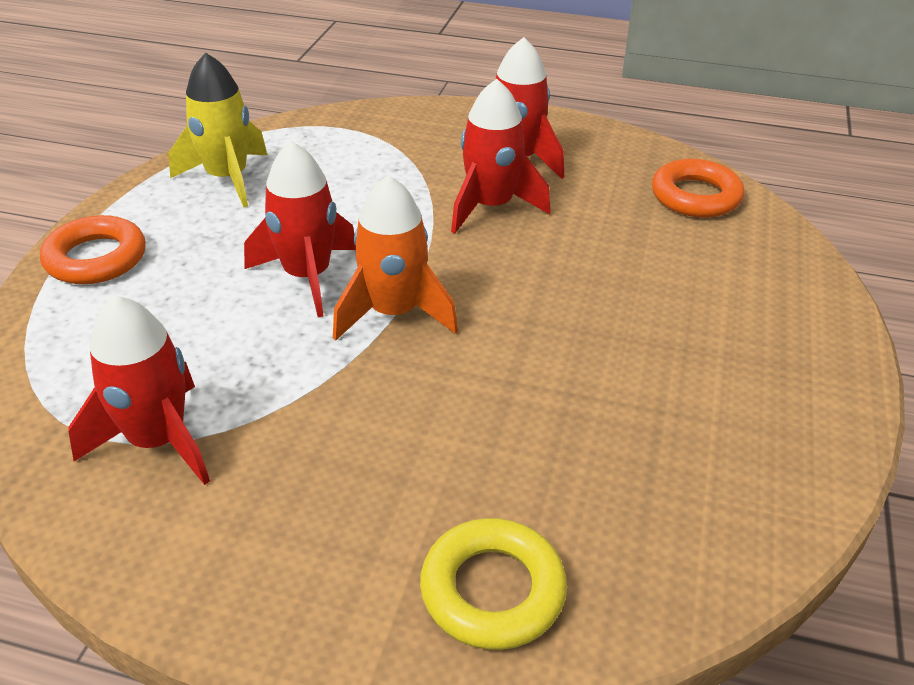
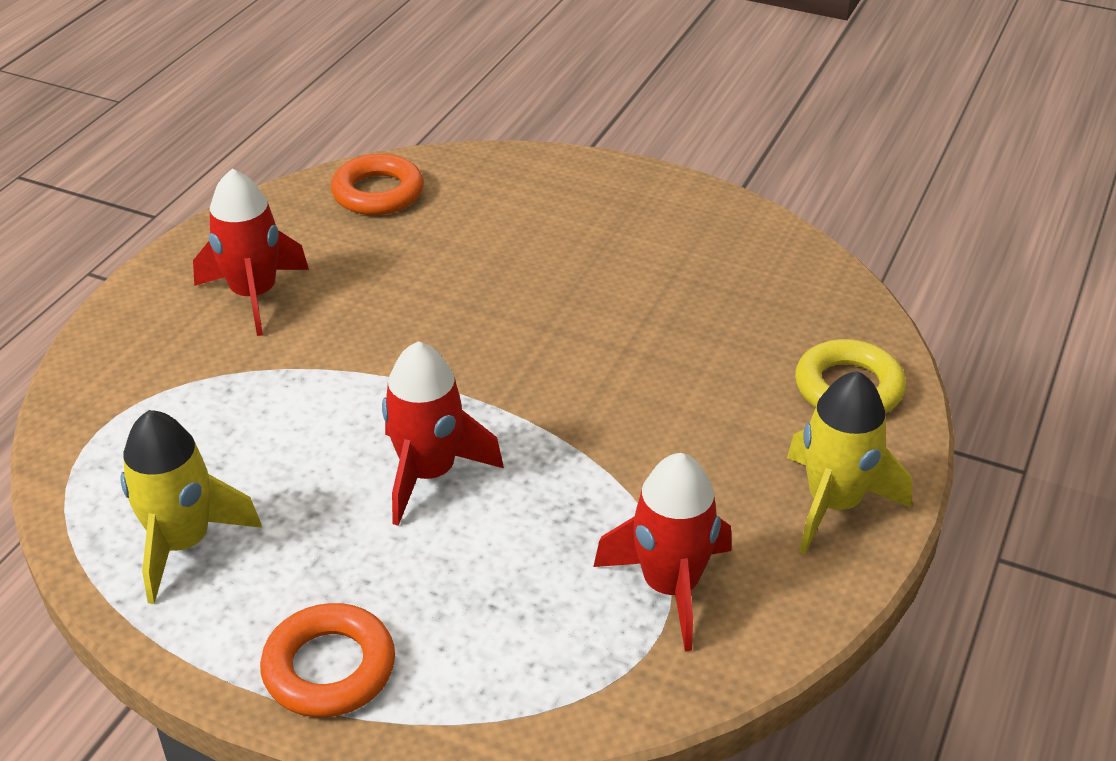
camera: 80 degrees left, 0 degrees up
orange rocket [333,175,458,341] -> none
red rocket [451,79,551,233] -> none
none -> yellow rocket [787,371,912,554]

